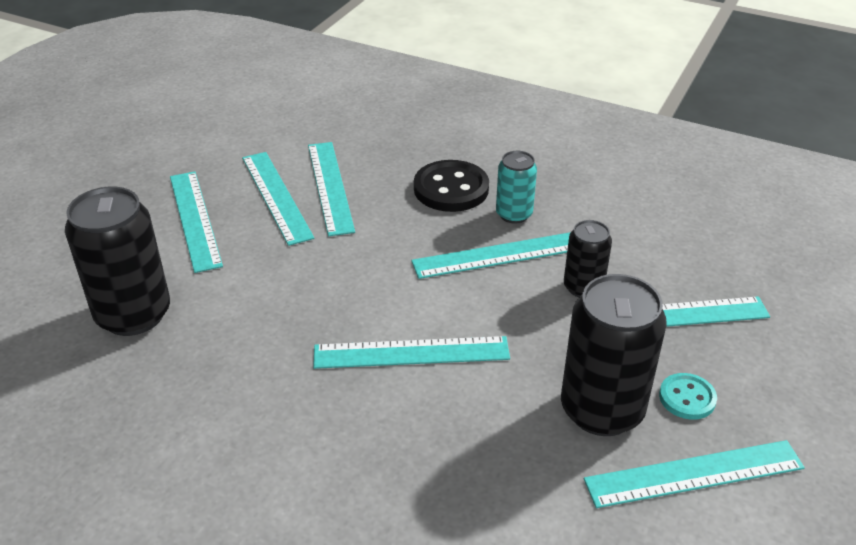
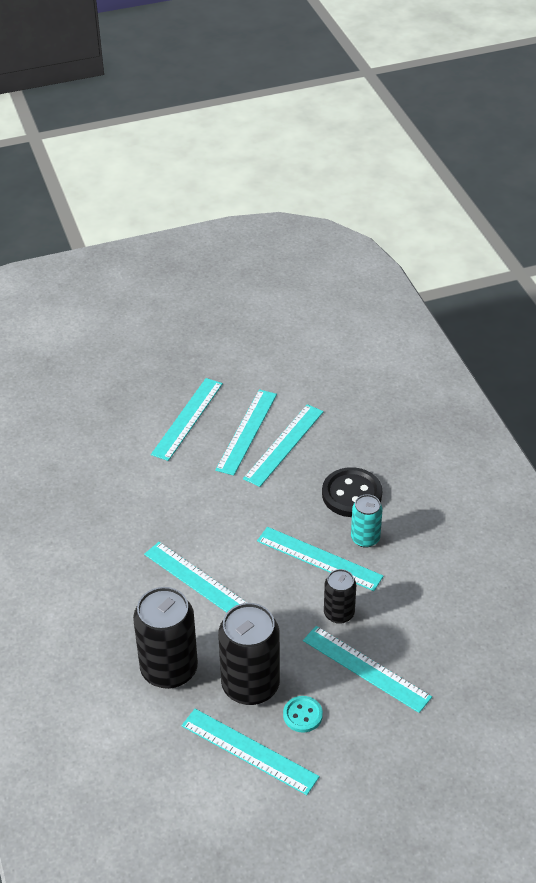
camera: 45 degrees right, 5 degrees up
black can [65,187,170,336] -> black can moved to [133,587,198,689]

